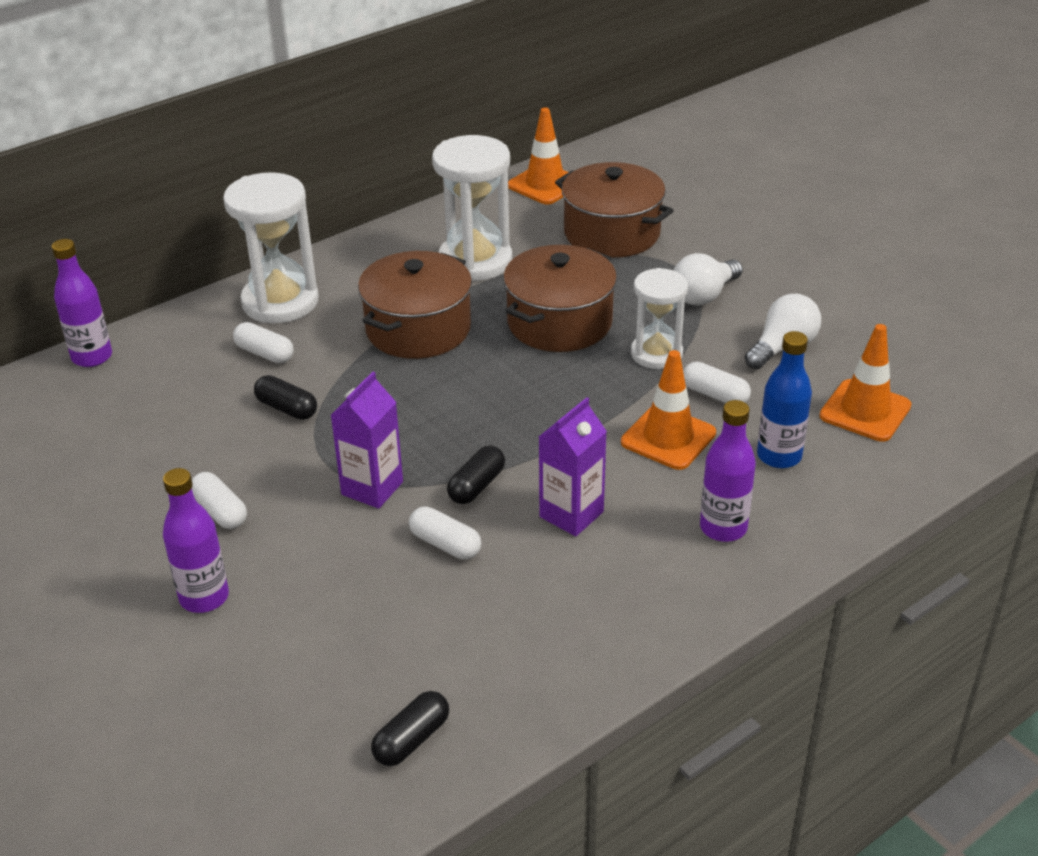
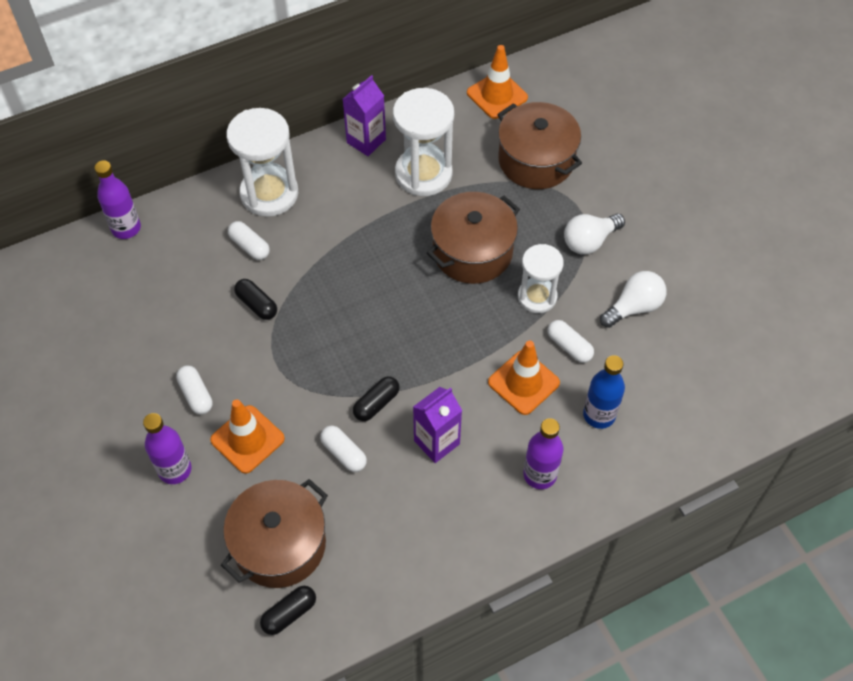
camera: 10 degrees right, 20 degrees up
purple carton [331,372,403,509] -> purple carton moved to [343,75,386,156]
brown pot [358,251,472,359] -> brown pot moved to [221,479,328,588]
orange traffic cone [819,324,912,442] -> orange traffic cone moved to [210,399,285,474]

